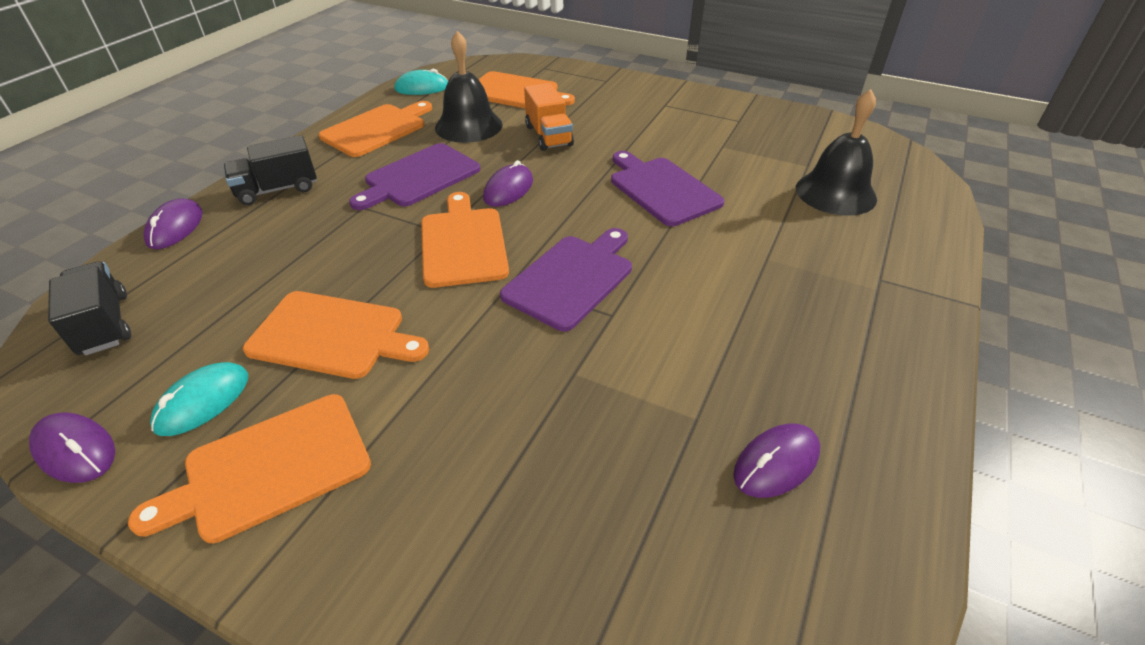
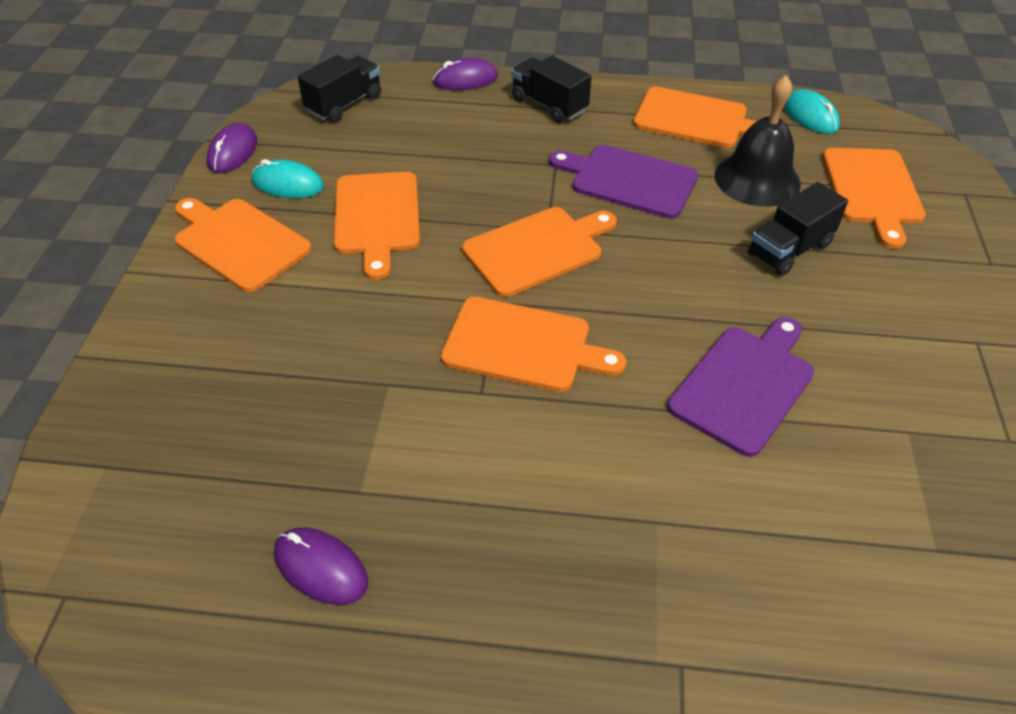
camera: 70 degrees right, 5 degrees up
purple mouse [483,160,533,207] -> none
purple cutting board [500,228,632,331] -> orange cutting board [441,297,626,392]
orange truck [524,83,574,151] -> black truck [748,182,848,276]
black bell [796,89,877,216] -> none

